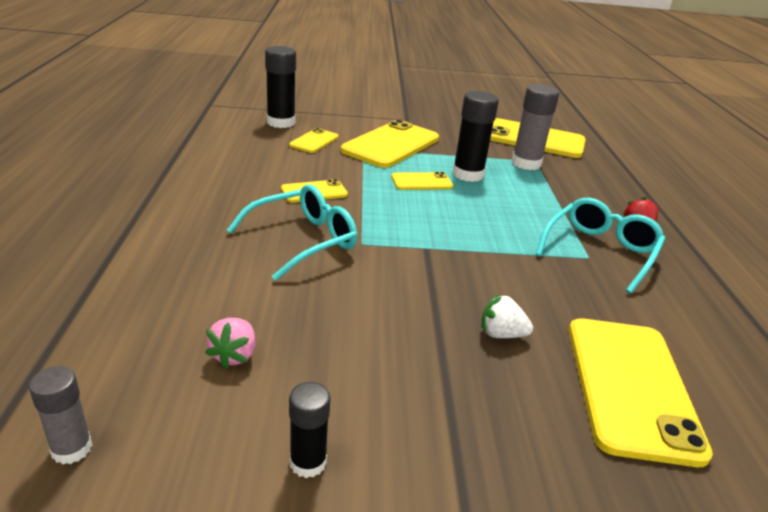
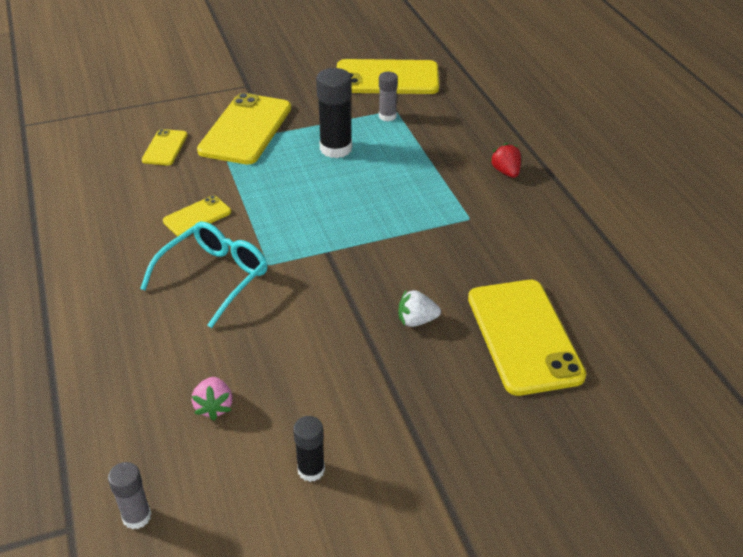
camera: 15 degrees left, 10 degrees up
black glue stick [265,46,296,128] -> none
yellow phone [391,172,453,190] -> none
grey glue stick [511,84,559,170] -> grey glue stick [379,72,398,121], size x0.58
turquoise glasses [535,198,665,293] -> none

